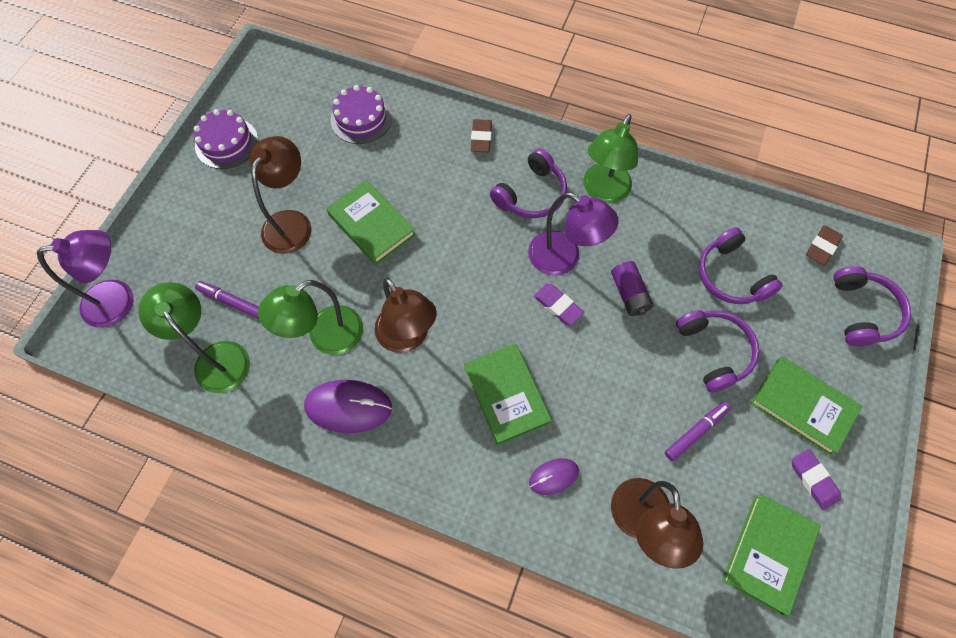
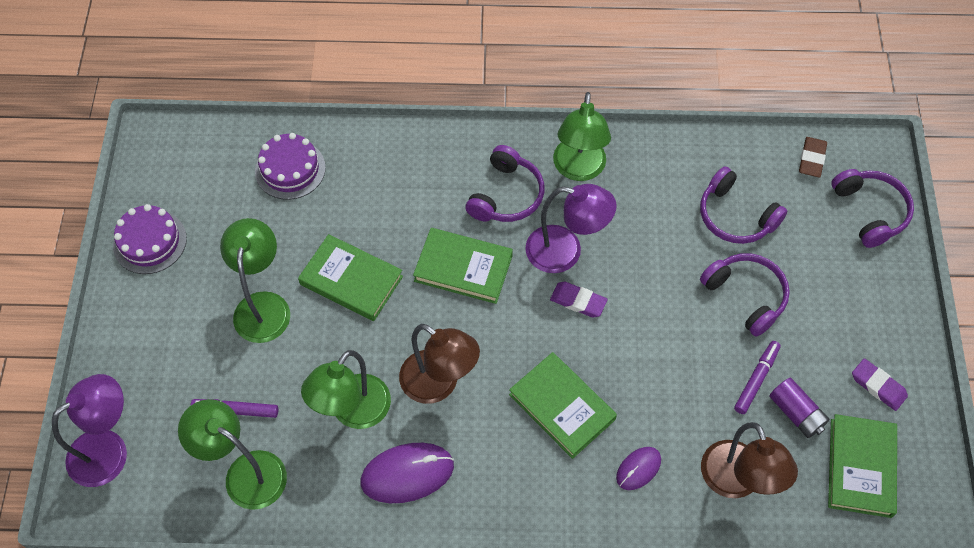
camera: 20 degrees left, 5 degrees down
brown lamp [250,136,311,254] -> green lamp [220,218,290,343]
brown eraser [471,119,492,152] -> none
purple battery [611,261,653,316] -> purple battery moved to [769,378,830,438]
green book [751,357,862,456] -> green book moved to [413,228,513,304]

